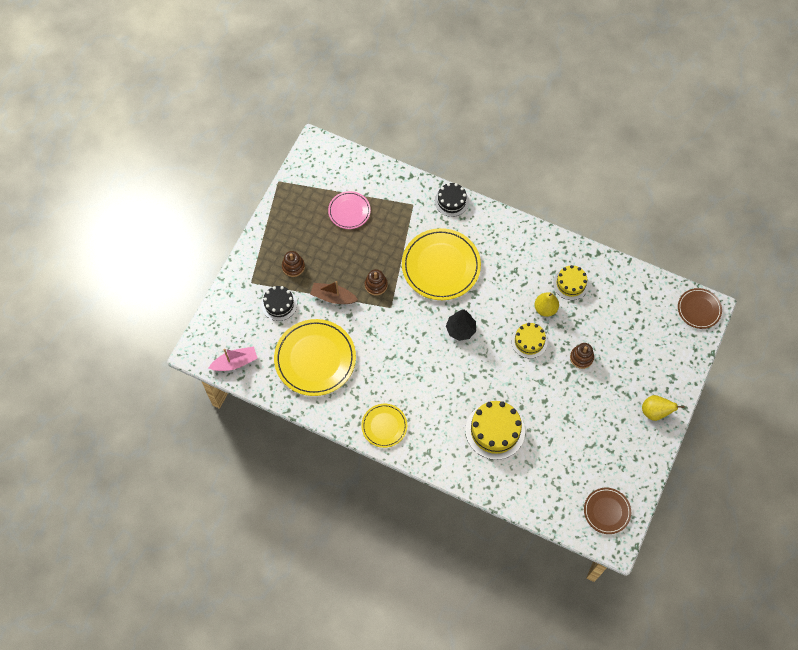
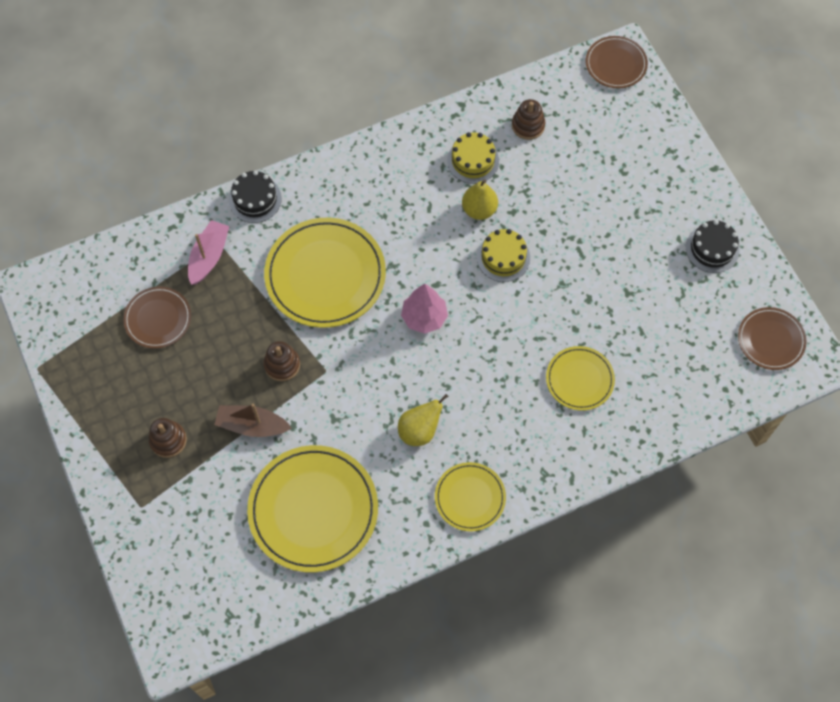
camera: 50 degrees left, 0 degrees up
pink boat [209,346,258,371] -> pink boat moved to [188,220,229,285]
black cake [261,286,297,321] -> black cake moved to [686,220,739,273]
brown boat [310,281,358,304] -> brown boat turned 45 degrees clockwise [214,404,292,437]
pink plate [328,191,371,229] -> brown plate [123,286,191,349]
black tree [446,309,476,341] -> pink tree [401,284,448,334]
yellow cake [465,401,525,460] -> yellow plate [546,346,615,411]
brown stacking toy [570,343,594,369] -> brown stacking toy moved to [512,99,545,140]
yellow pear [642,395,685,421] -> yellow pear moved to [398,394,448,446]

